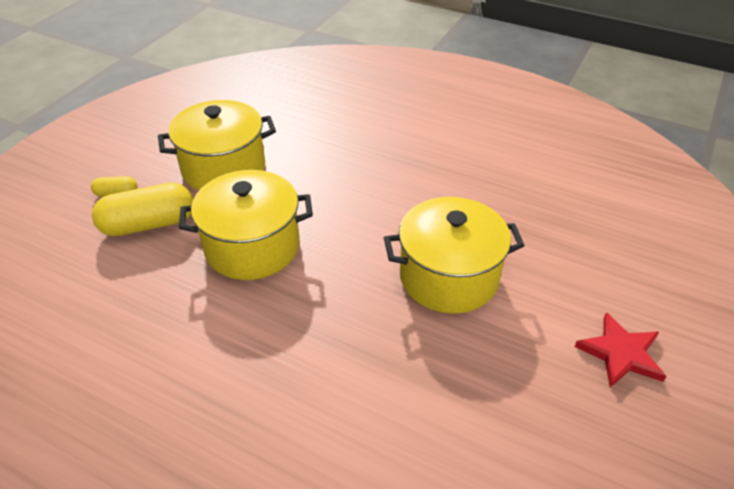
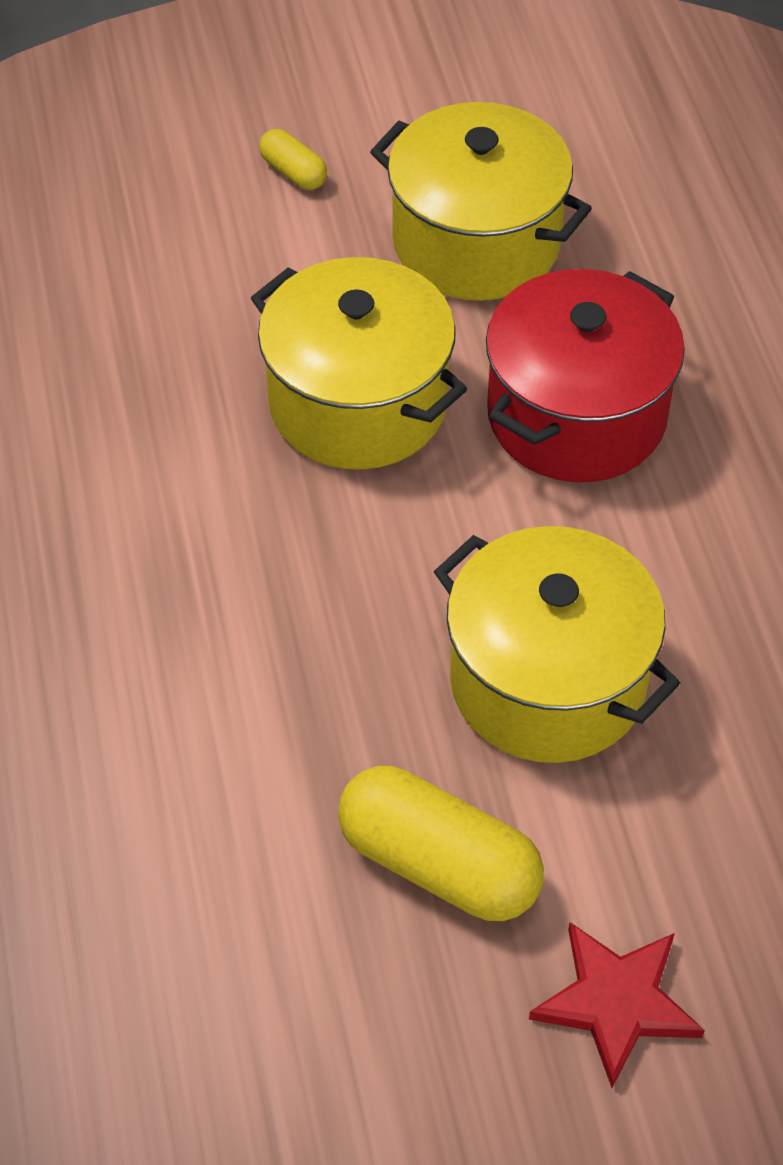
camera: 50 degrees right, 10 degrees up
yellow capsule [92,183,193,236] -> yellow capsule moved to [338,766,544,921]
none -> red pot [486,269,685,482]

